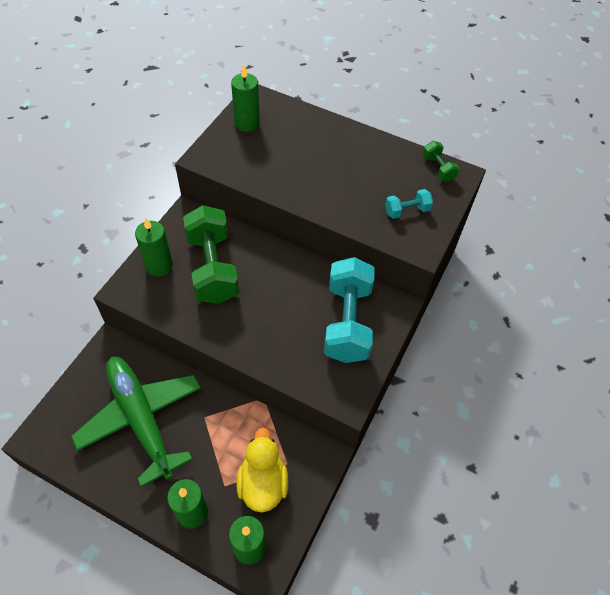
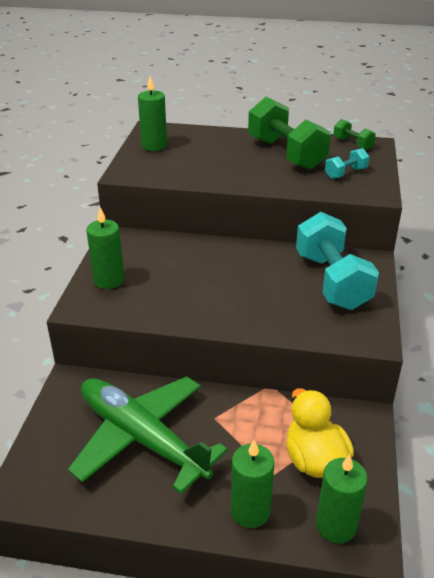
camera: 15 degrees left, 20 degrees down
green dumbbell [183,205,239,304] -> green dumbbell moved to [248,97,331,170]

